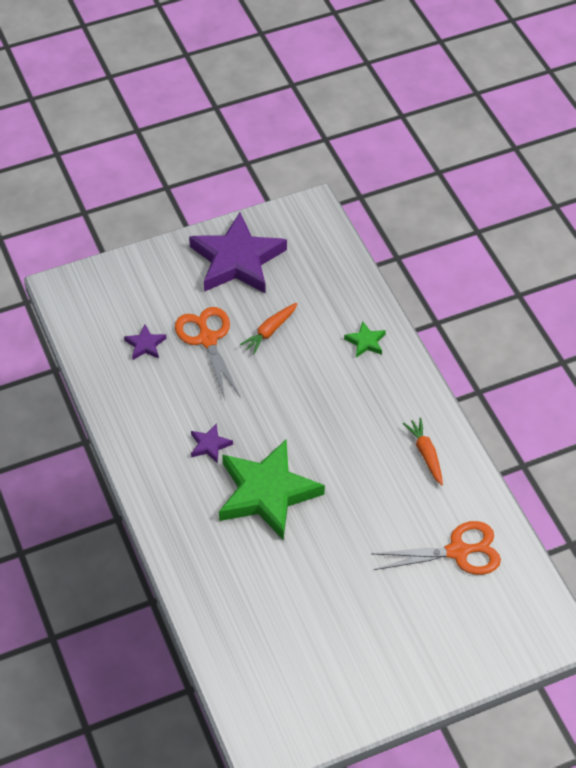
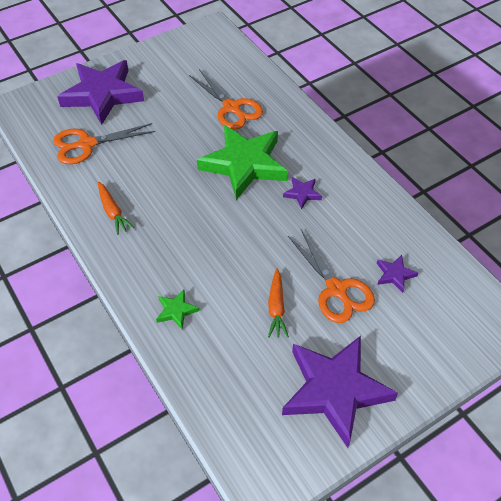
camera: 170 degrees right, 0 degrees up
orange carrot [240,303,298,354] -> orange carrot turned 150 degrees clockwise [268,268,289,338]
none -> purple star [57,60,144,125]
none -> orange scissors [189,69,263,130]

